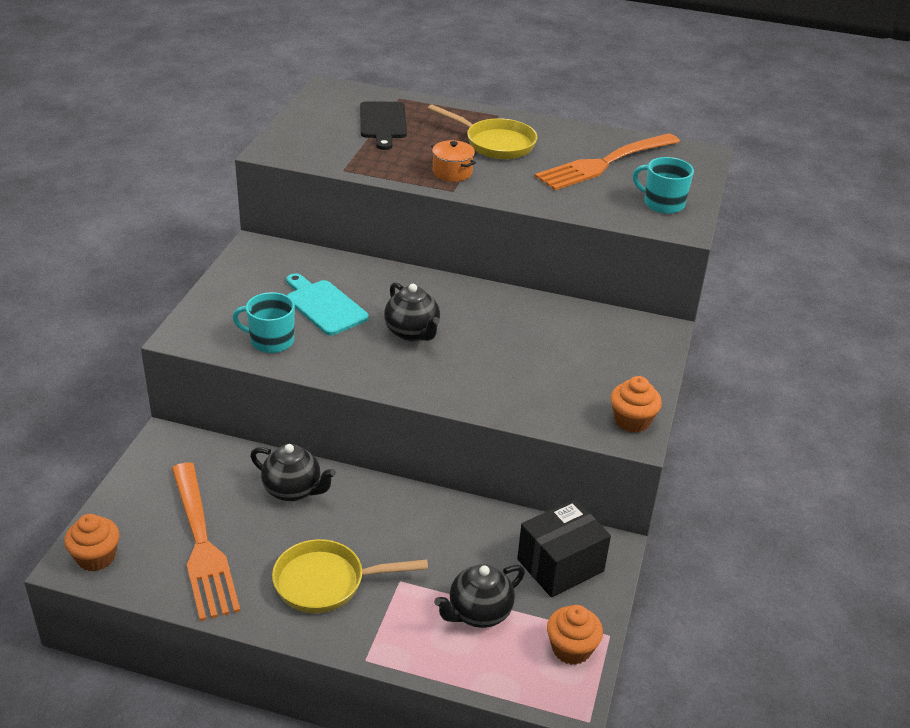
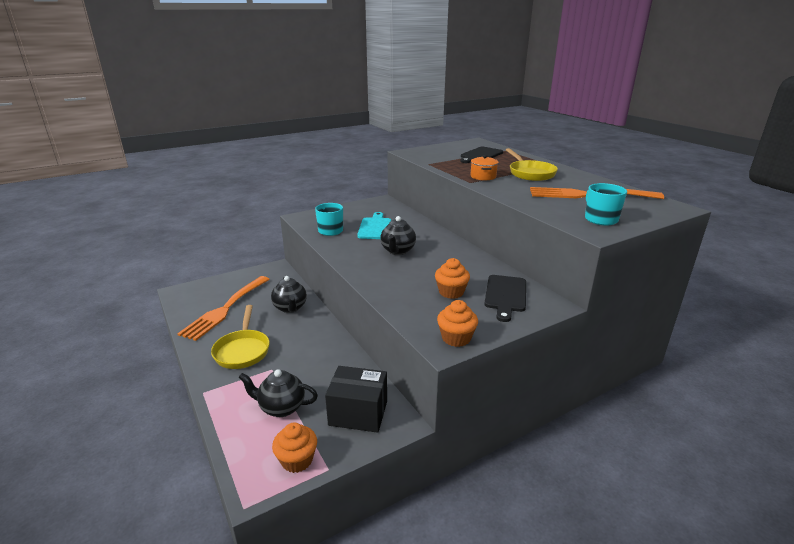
camera: 45 degrees right, 10 degrees down
orange cupcake [64,514,119,571] -> orange cupcake moved to [435,258,470,299]
yellow pan [272,539,428,613] -> yellow pan turned 135 degrees counterclockwise [211,305,270,369]
none -> black cutting board [484,275,526,322]

